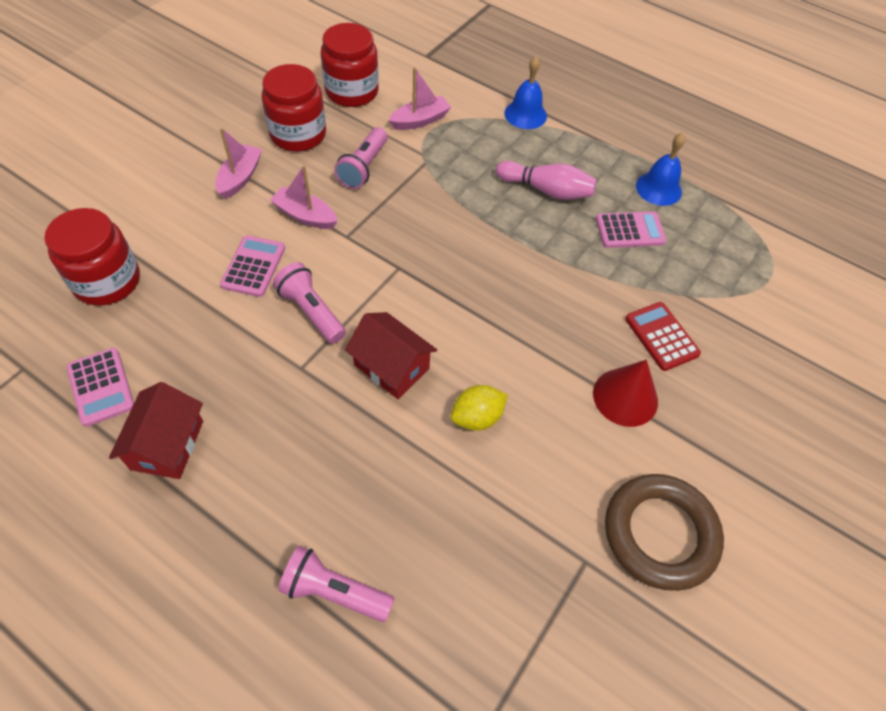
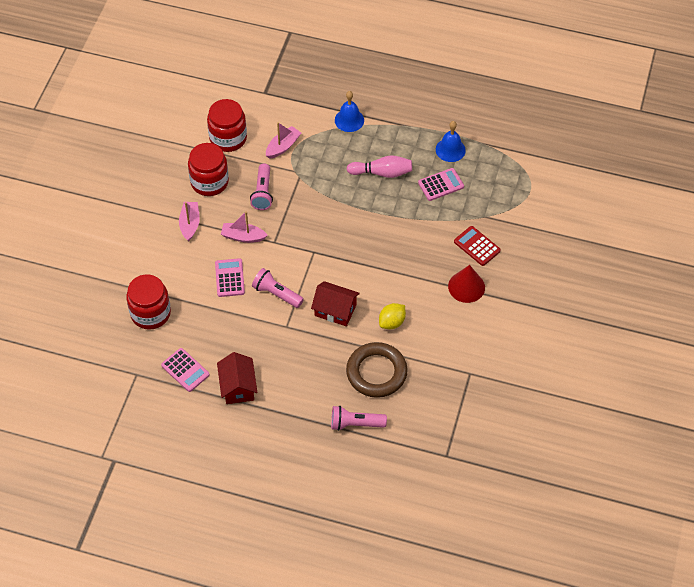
camera: 15 degrees left, 0 degrees up
brown ring [605,474,724,591] -> brown ring moved to [346,342,408,398]

